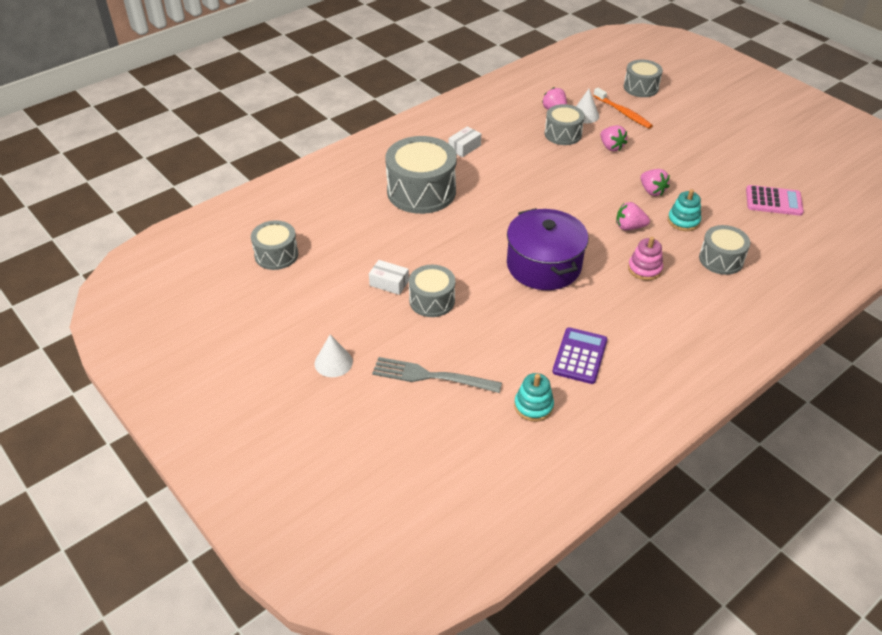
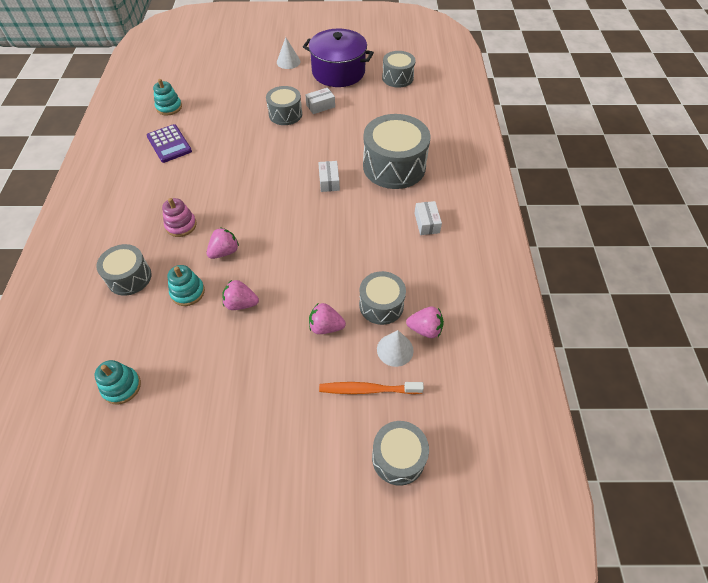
camera: 130 degrees right, 10 degrees up
grey fork [372,357,502,393] -> none
purple pot [507,208,589,290] -> purple pot moved to [303,29,374,87]
pink calculator [746,185,804,216] -> turquoise stacking toy [95,360,141,404]
none -> white box [318,161,340,192]

